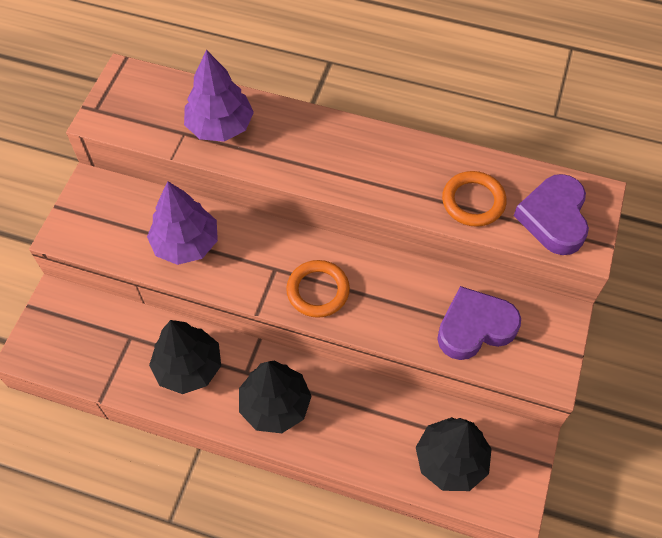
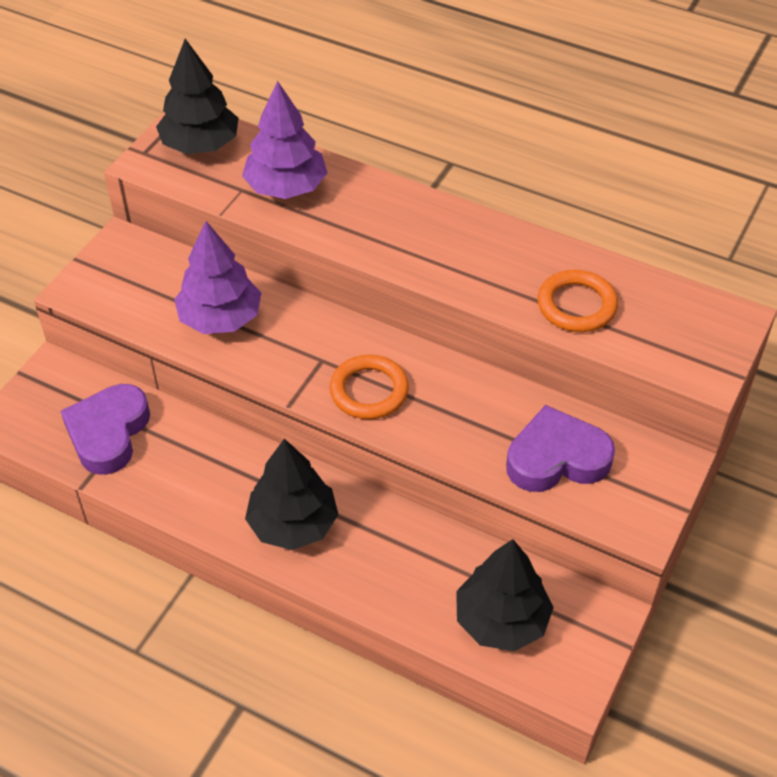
camera: 10 degrees right, 10 degrees down
black tree [149,320,221,394] -> black tree moved to [156,39,238,154]
purple heart [514,174,589,255] -> purple heart moved to [61,384,150,475]

